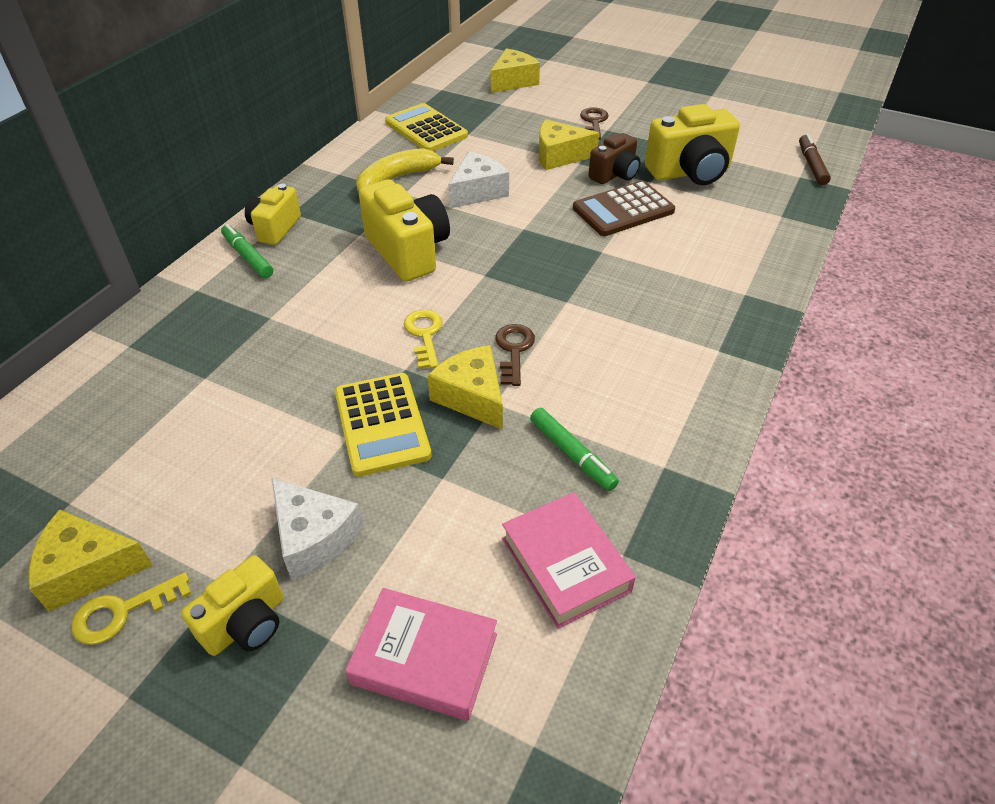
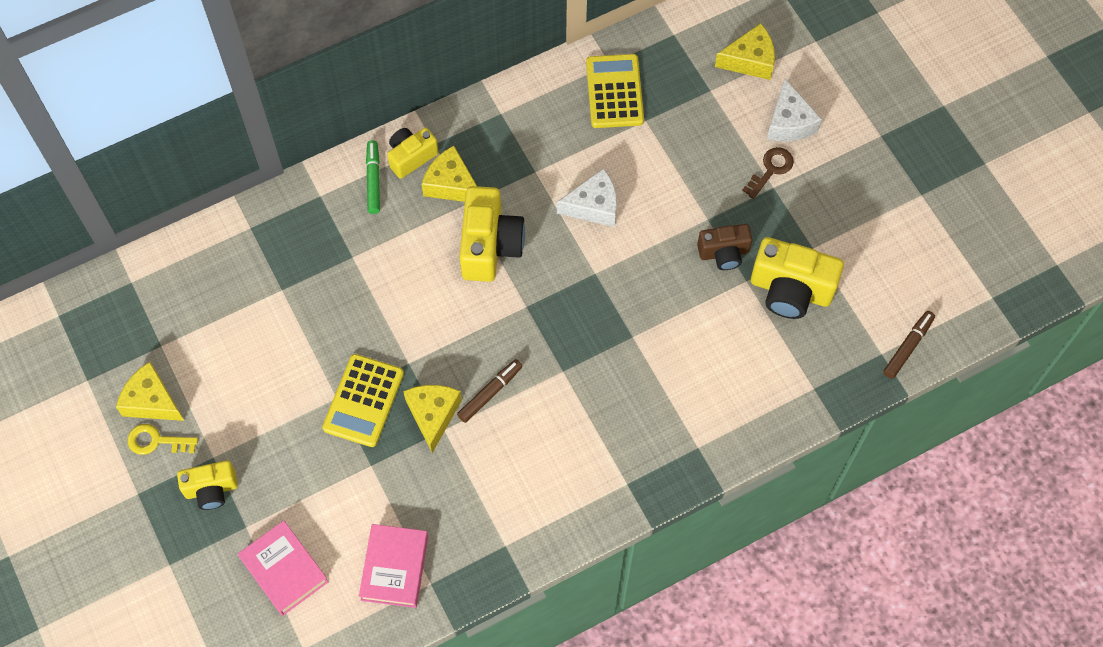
camera: 35 degrees right, 20 degrees up
white cheese [271,478,363,580] -> white cheese moved to [767,78,822,141]
yellow banana [356,148,454,192] -> none
yellow key [404,310,443,369] -> none
brown key [495,324,535,386] -> brown marker [457,359,523,423]
green marker [530,408,619,491] -> none
yellow cheese [539,119,599,170] -> yellow cheese moved to [422,146,477,202]
brown calculator [573,180,675,236] -> none

